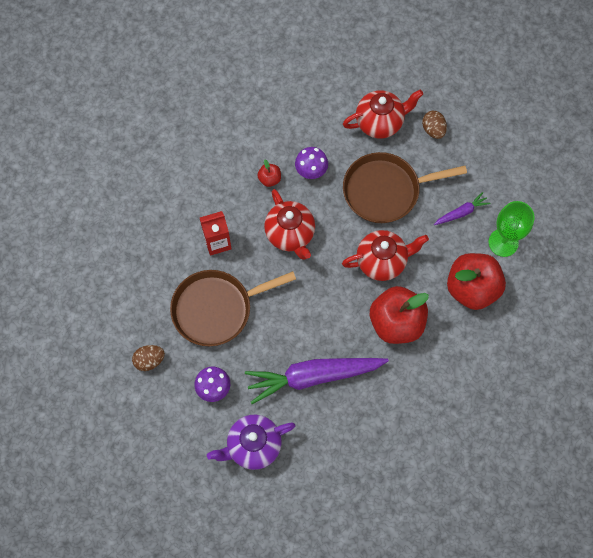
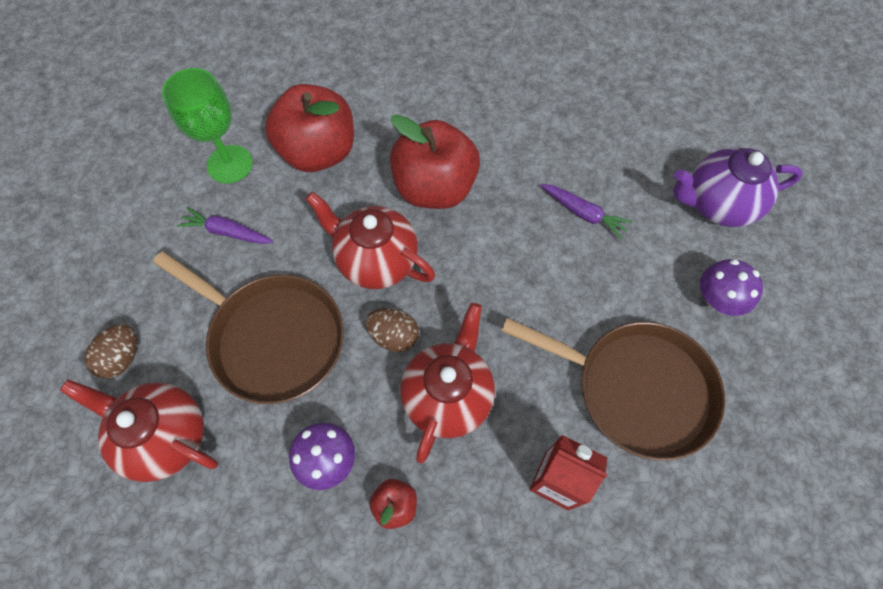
camera: 135 degrees left, 5 degrees down
brown egg [132,345,165,371] -> brown egg moved to [365,308,419,352]
purple teapot [207,415,296,470] -> purple teapot turned 150 degrees clockwise [673,148,803,227]
purple carrot [245,358,389,404] -> purple carrot [540,184,632,239], size x0.46

